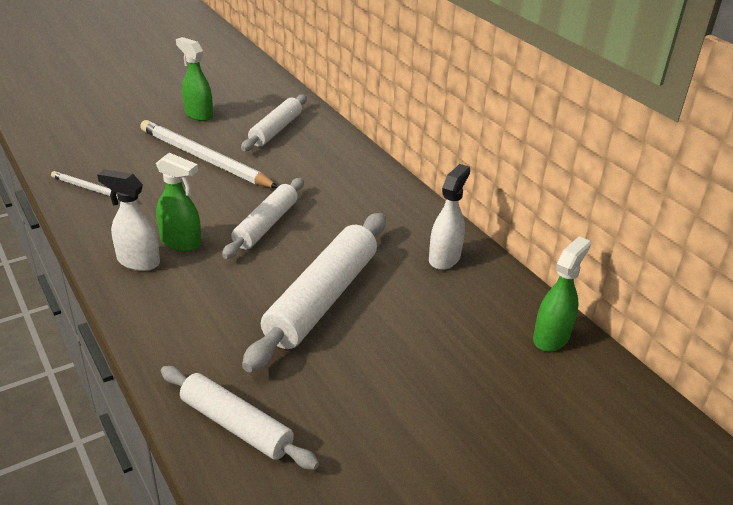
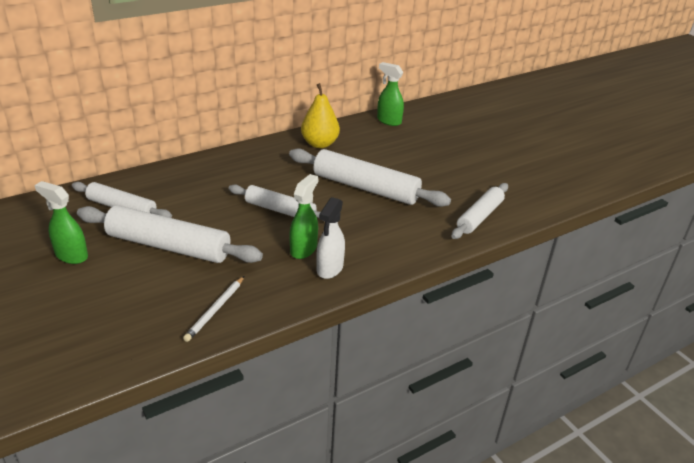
camera: 90 degrees left, 0 degrees up
white pencil [140,120,278,188] -> white rolling pin [77,205,263,263]
green spray bottle [176,37,213,121] -> green spray bottle turned 75 degrees clockwise [34,181,88,264]
white spray bottle [429,164,470,270] -> yellow pear [301,83,340,148]

